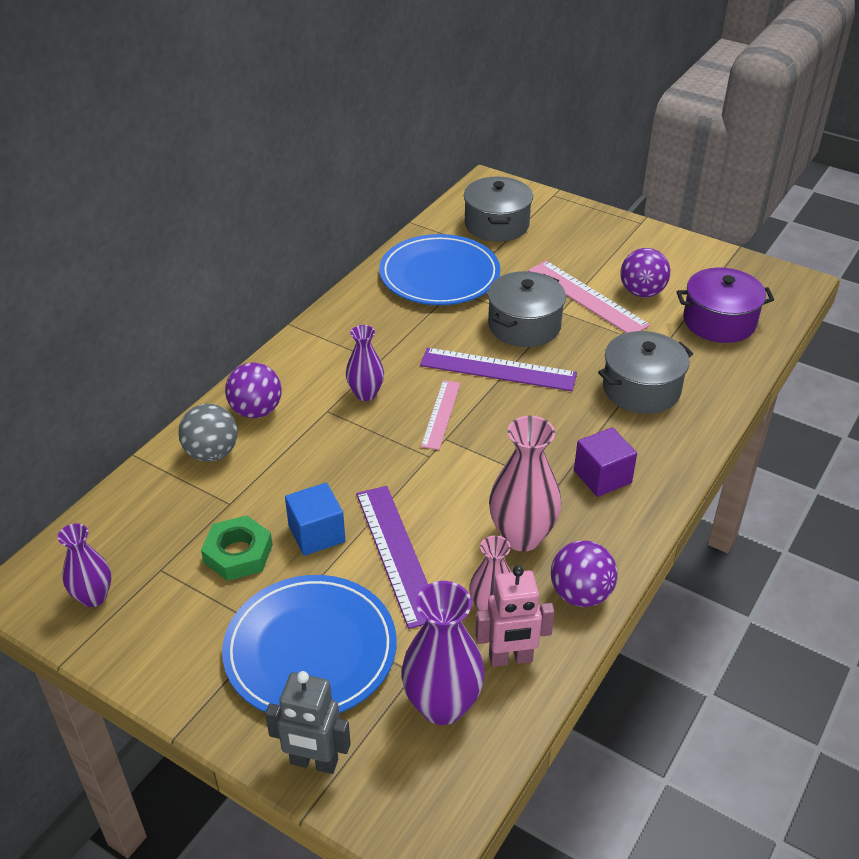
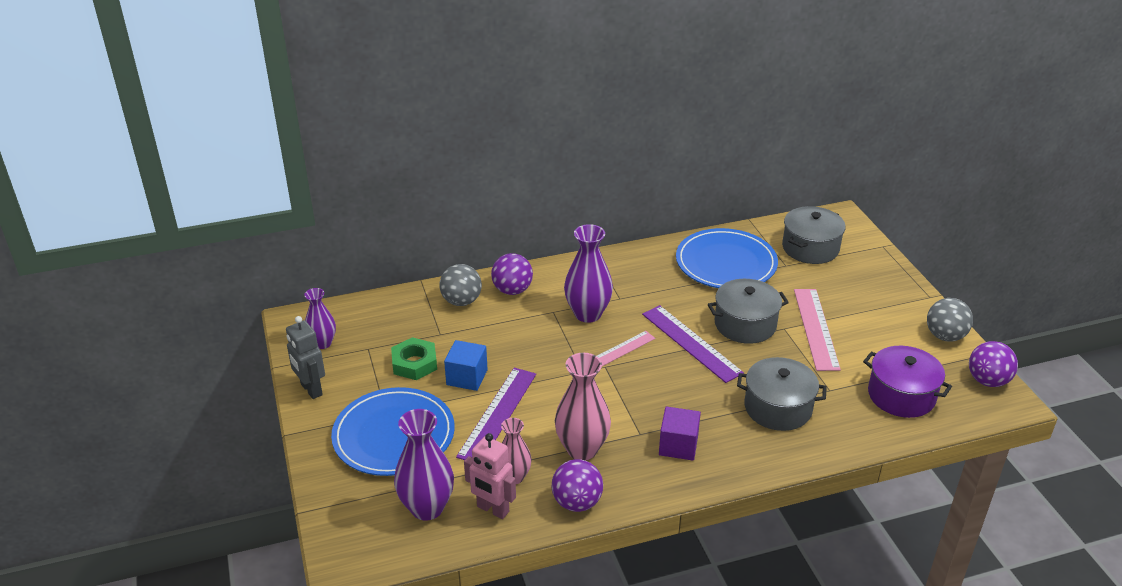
camera: 40 degrees right, 5 degrees down
grey robot [265,671,351,774] -> grey robot moved to [286,316,325,399]
purple vase [346,325,384,401] -> purple vase [564,224,613,323], size x1.61
purple ball [621,248,671,297] -> purple ball moved to [969,341,1018,387]
none -> grey ball [927,298,973,342]

